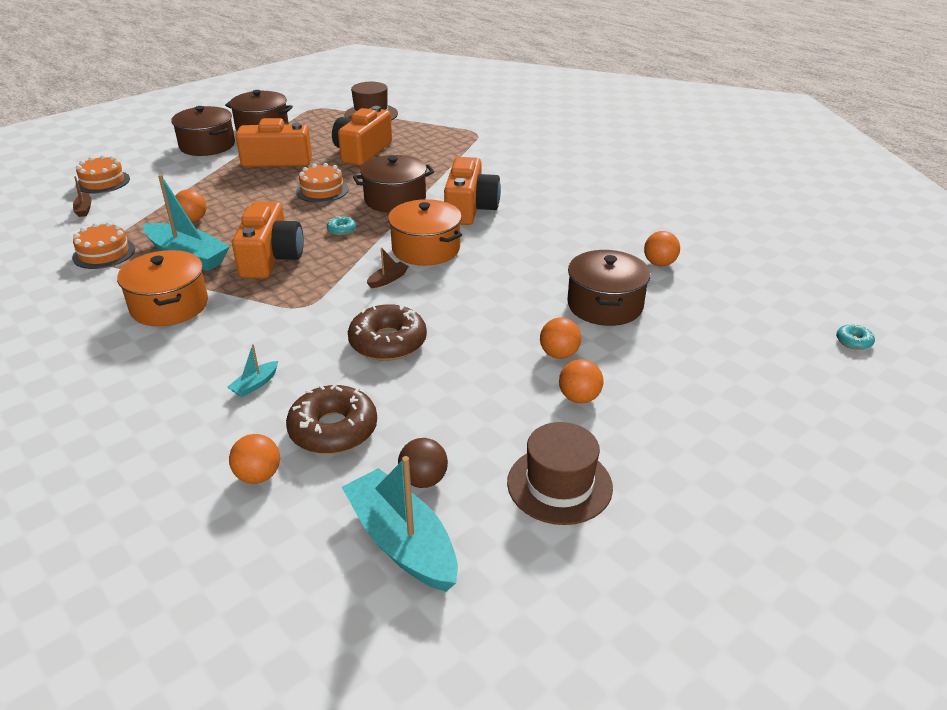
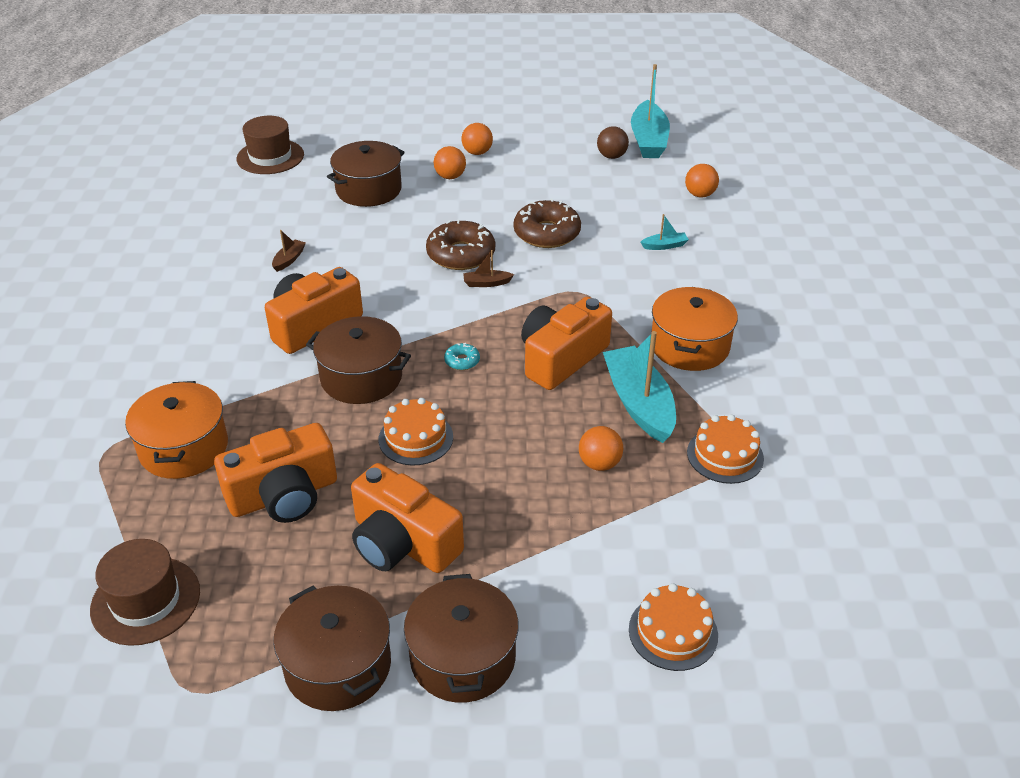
camera: 140 degrees left, 5 degrees up
brown boat [73,176,92,217] -> brown boat moved to [272,230,306,272]
brown donut [286,384,377,454] -> brown donut moved to [426,219,495,270]
orange pot [388,199,462,266] -> orange pot moved to [125,381,228,479]
brown hat [507,422,613,525] -> brown hat moved to [236,116,304,174]
orange ball [644,231,680,266] -> none
turquoise donut [836,324,875,350] -> none

